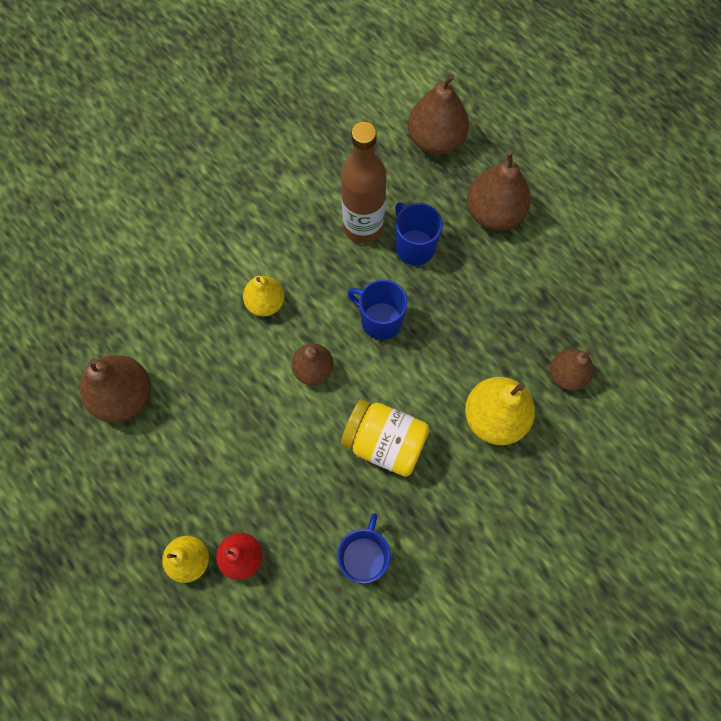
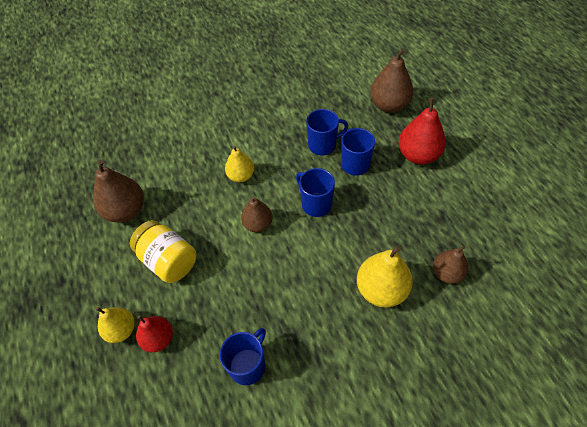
camera: 20 degrees right, 15 degrees down
brown bottle [341,122,387,244] -> blue mug [306,109,348,155]
yellow jar [341,399,430,477] -> yellow jar moved to [130,220,196,283]
brown pear [467,151,531,231] -> red pear [399,98,446,164]

